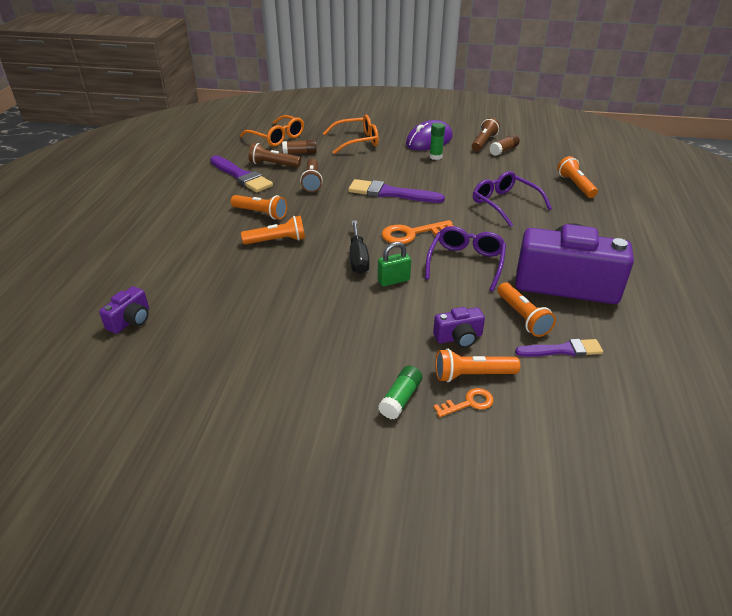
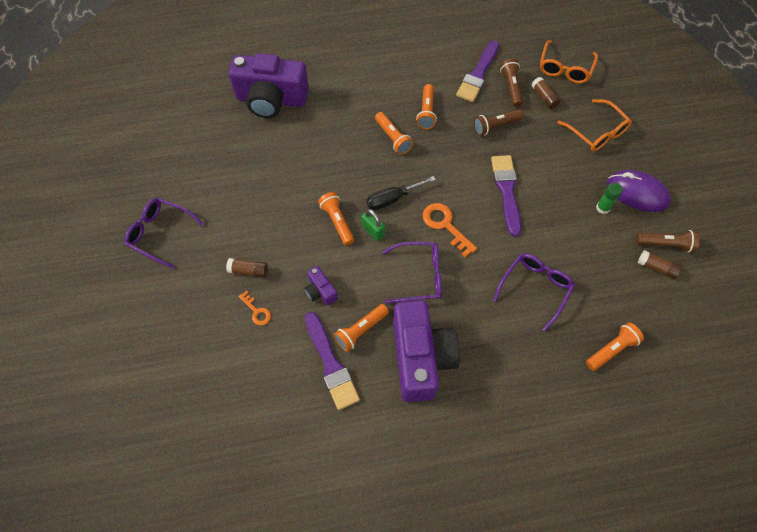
camera: 70 degrees right, 25 degrees up
purple camera [99,286,149,334] -> purple camera [229,53,309,118], size x2.32
green glue stick [378,365,423,420] -> brown glue stick [226,258,268,278]
orange flashlight [435,349,520,382] -> orange flashlight moved to [318,192,354,245]
purple brush [515,339,603,357] -> purple brush [305,312,360,410], size x1.58
none -> purple glasses [124,198,204,269]

